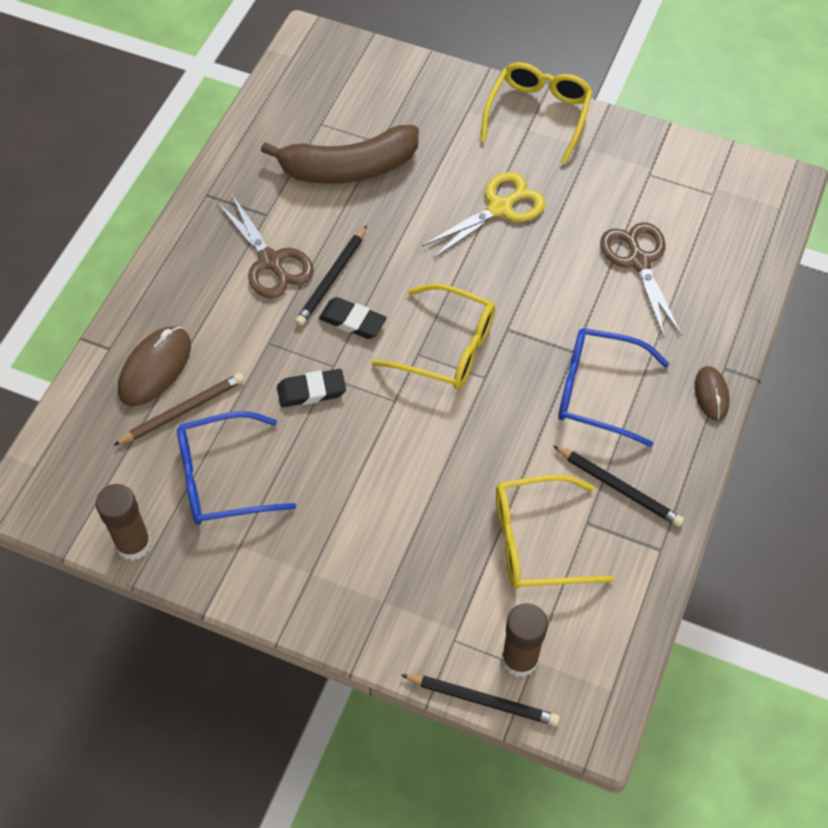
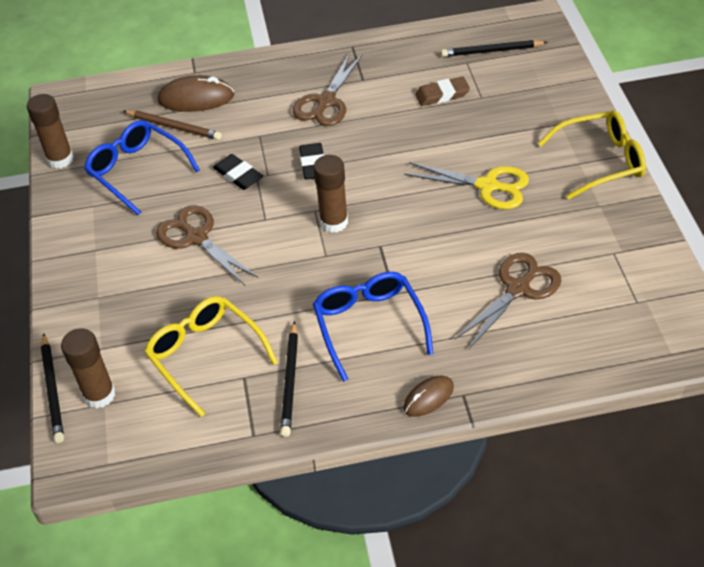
camera: 60 degrees right, 10 degrees down
brown banana [261,125,419,184] -> brown eraser [415,76,470,106]
black pencil [295,225,367,326] -> black pencil moved to [441,40,548,57]
yellow glasses [372,283,495,389] -> brown glue stick [313,155,348,233]
none -> brown scissors [156,205,259,286]

